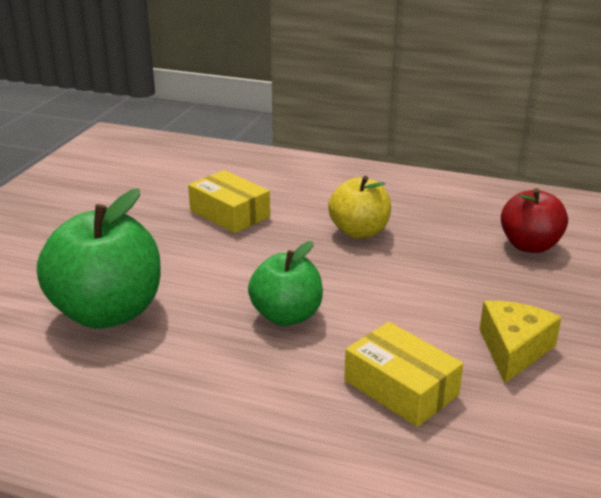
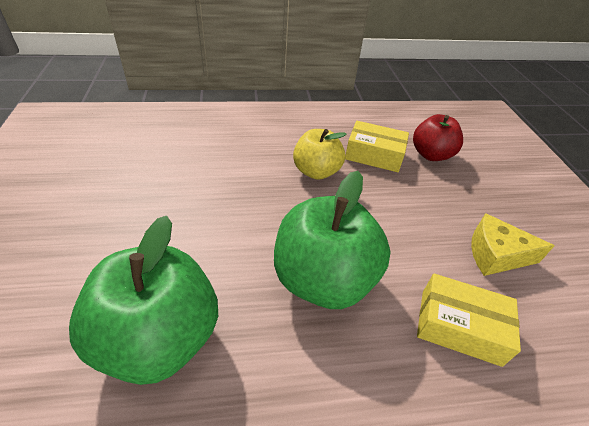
camera: 30 degrees left, 15 degrees up
yellow box [188,170,270,233] -> yellow box moved to [345,121,409,172]
green apple [248,241,323,326] -> green apple [274,171,391,309], size x1.61
yellow cheese [479,301,562,383] -> yellow cheese turned 75 degrees counterclockwise [471,213,555,276]

